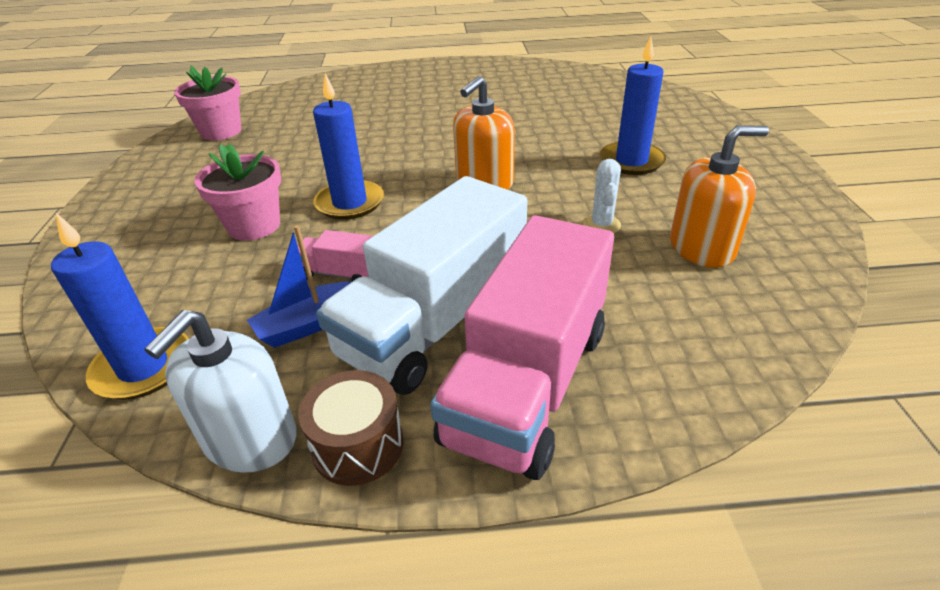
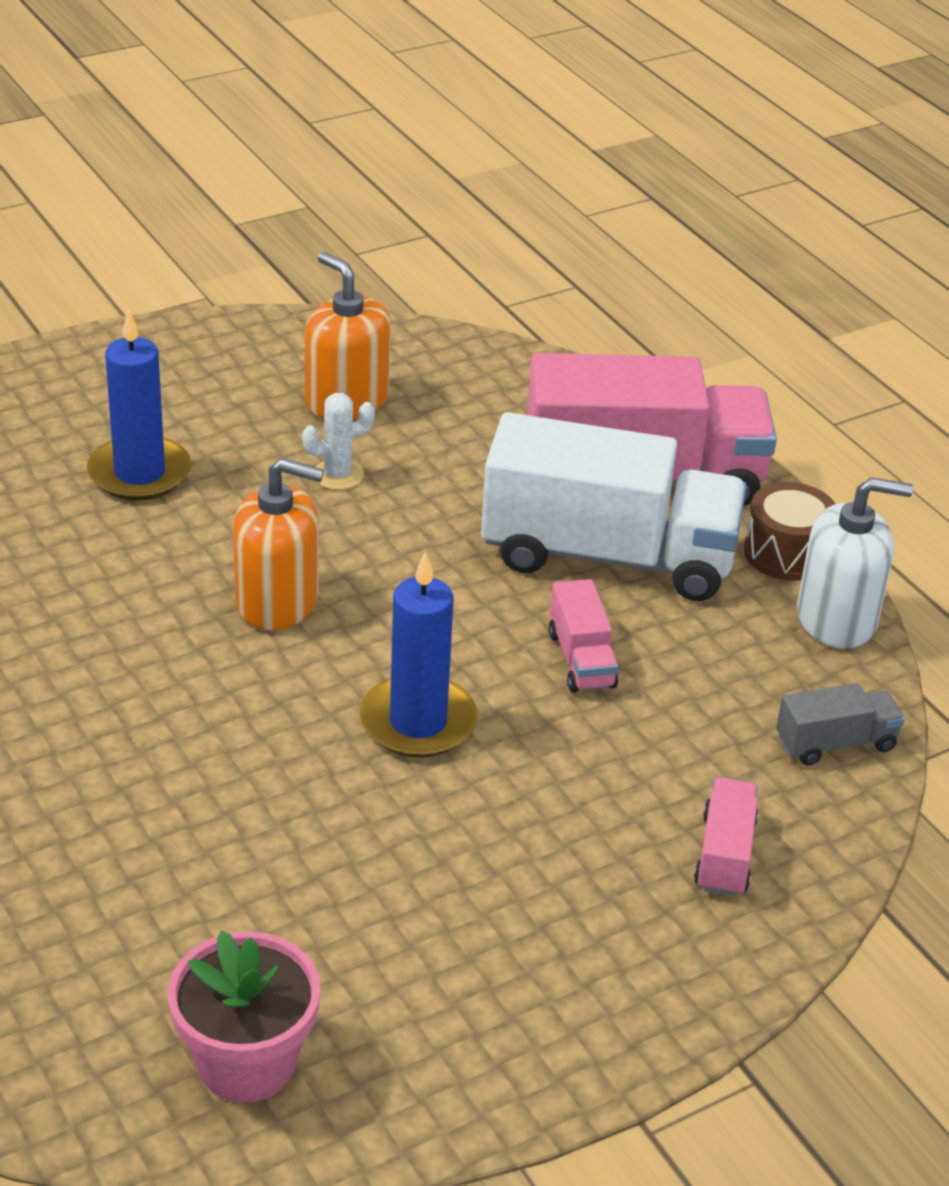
camera: 120 degrees left, 0 degrees up
blue candle [51,213,189,400] -> grey truck [776,683,905,765]
pink flower pot [194,144,281,241] -> none
blue boat [247,225,351,348] -> none
none -> pink truck [694,778,758,896]

